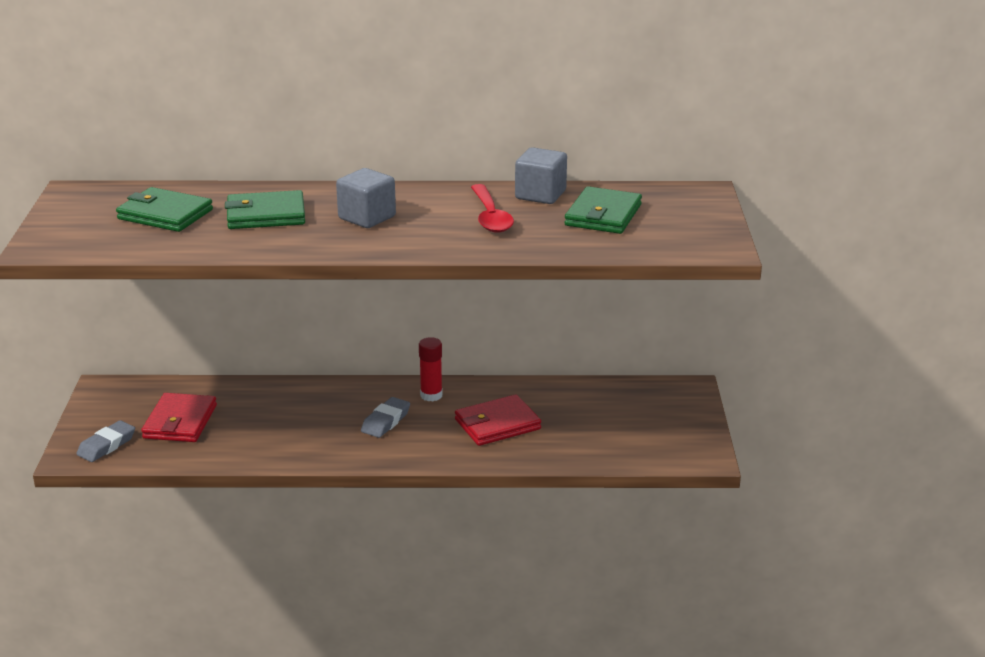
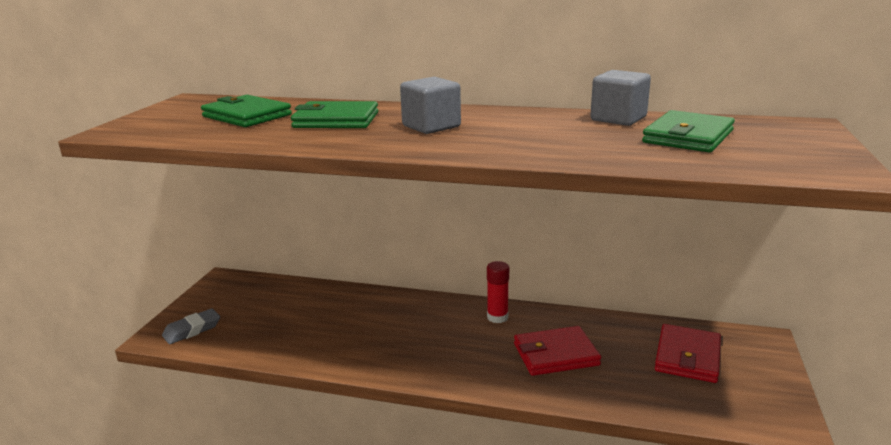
camera: 15 degrees right, 5 degrees down
red wallet [141,393,217,442] -> red wallet moved to [655,324,721,383]
grey eraser [361,397,410,438] -> none
red spoon [471,184,514,233] -> none

